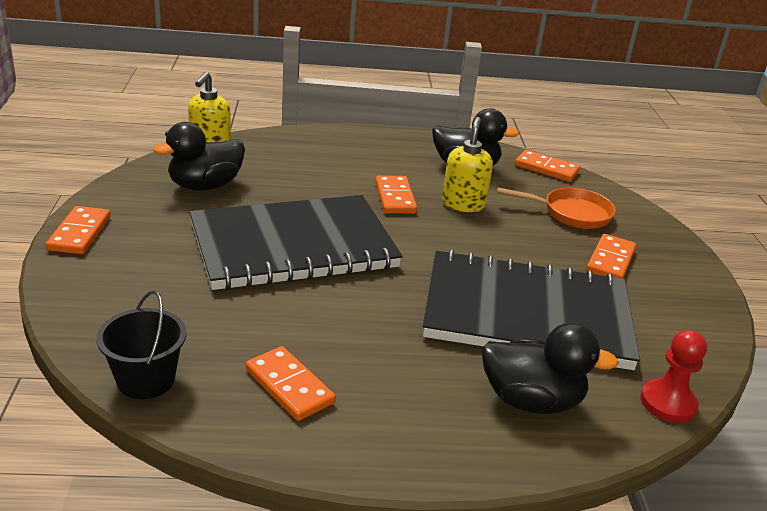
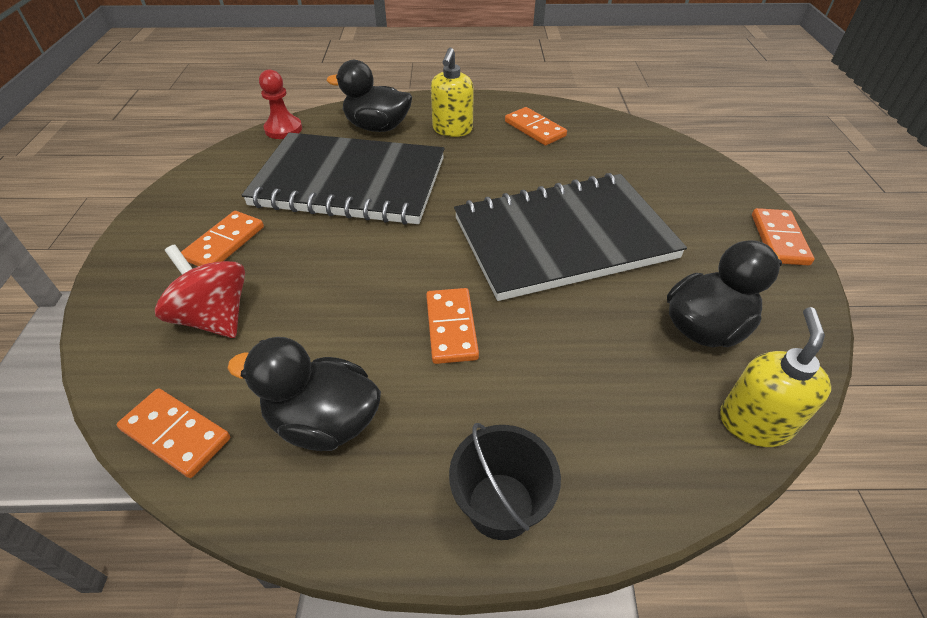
camera: 175 degrees left, 15 degrees up
black bucket [96,290,187,399] -> black bucket moved to [449,423,561,540]
yellow soap dispenser [442,117,493,212] -> yellow soap dispenser moved to [431,47,474,137]
orange pan [497,187,616,229] -> red spinning top [155,244,245,338]

